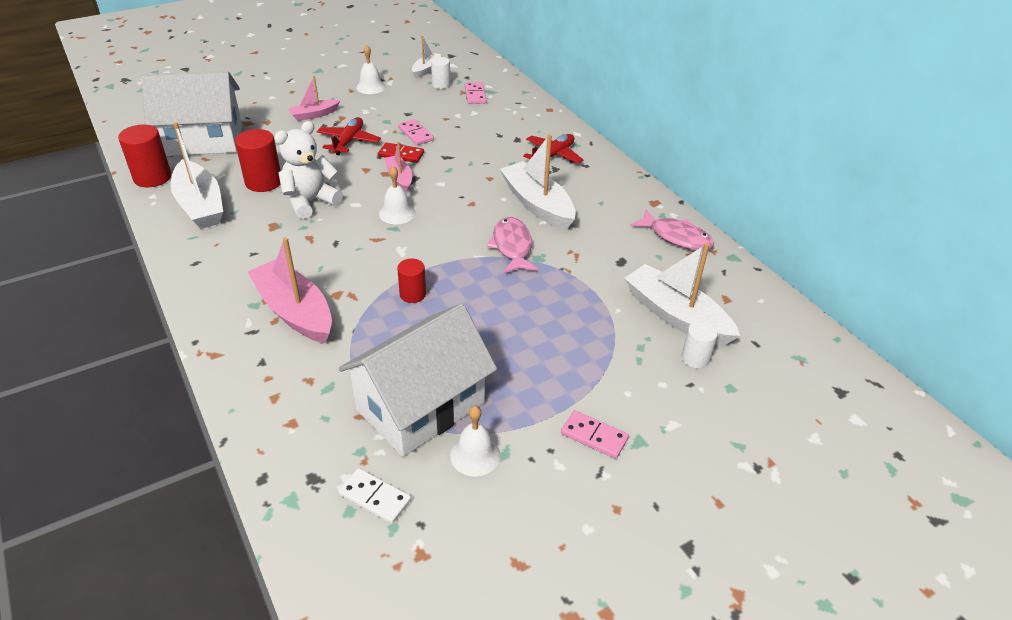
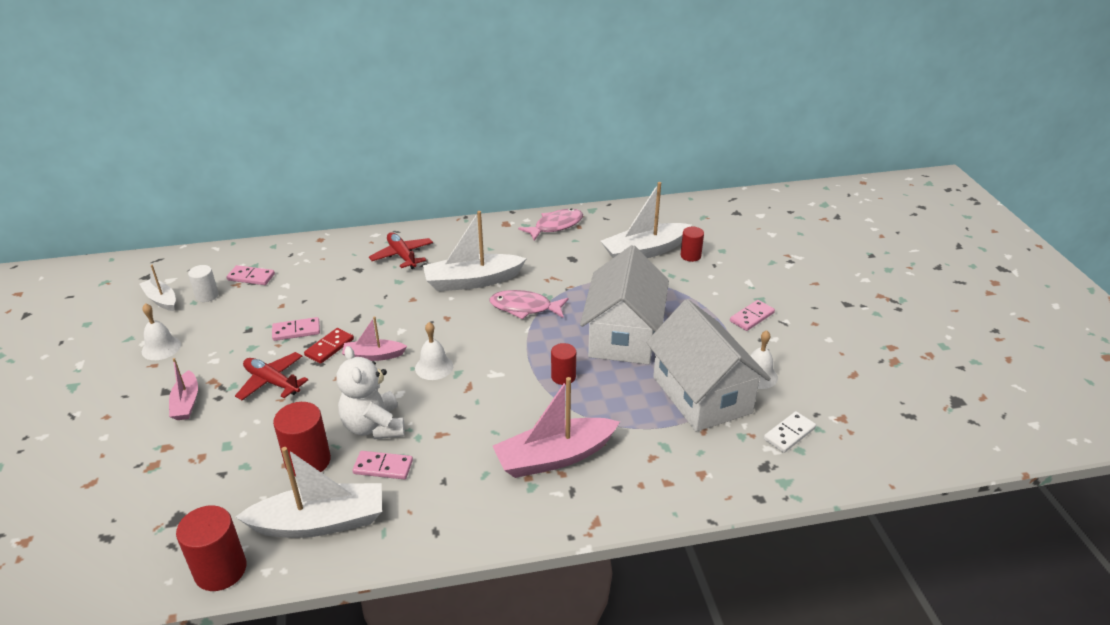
camera: 70 degrees left, 5 degrees down
white house [141,71,242,156] -> white house moved to [580,245,669,365]
white cylinder [681,321,718,368] -> red cylinder [681,227,704,262]
none -> pink domino [352,451,413,480]

